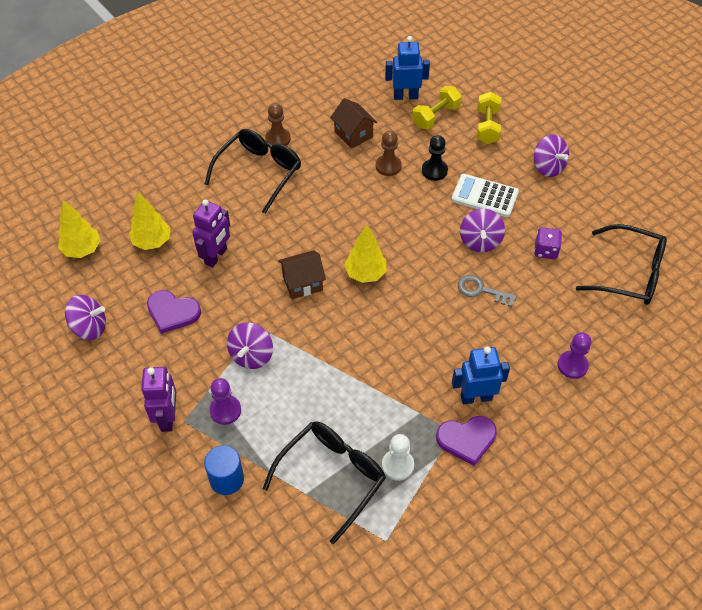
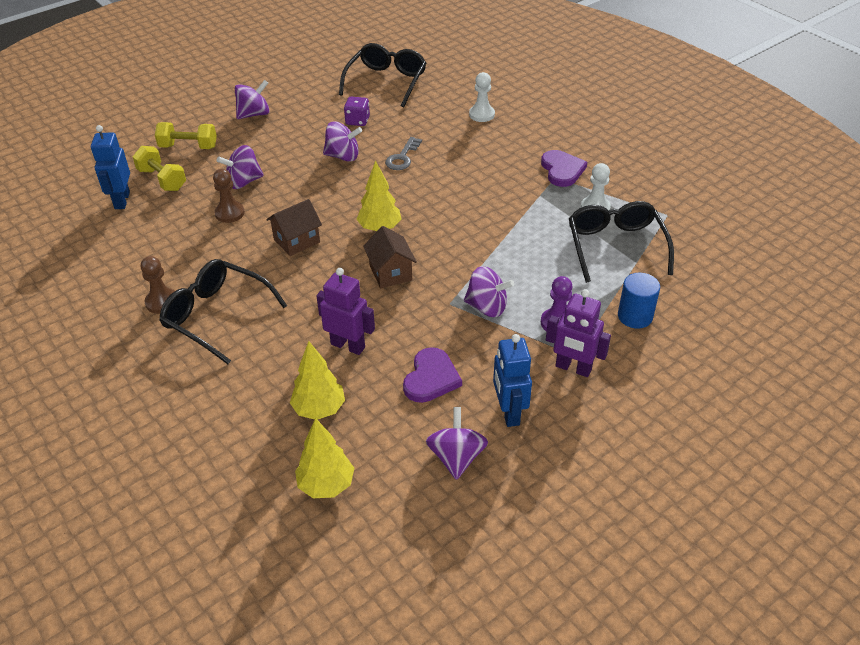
camera: 90 degrees left, 10 degrees down
purple robot [141,367,176,432] -> purple robot turned 150 degrees counterclockwise [546,289,611,377]
black glasses [263,421,386,544] -> black glasses turned 45 degrees clockwise [569,201,674,283]
brown house [330,98,377,149] -> brown house moved to [266,199,322,256]
black pawn [422,135,448,181] -> purple spinning top [217,145,264,189]
white calculator [451,174,519,217] -> none
blue robot [452,347,510,404] -> blue robot moved to [493,334,532,427]
purple pawn [557,332,592,379] -> white pawn [469,72,495,122]

